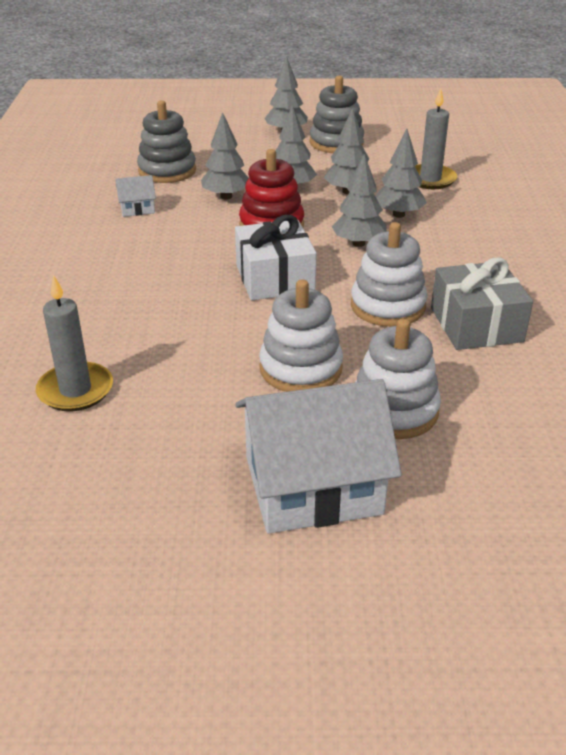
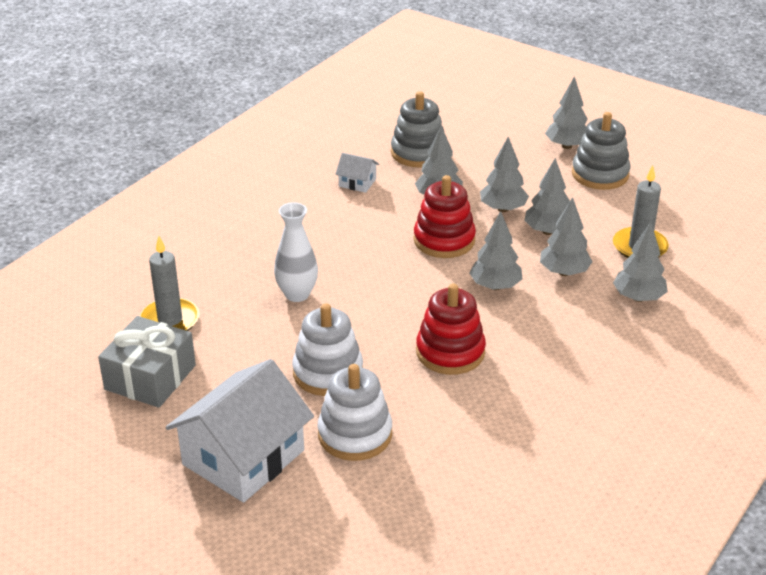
camera: 35 degrees right, 0 degrees up
white gift [235,215,317,300] -> none
white house [235,379,402,534] -> white house turned 75 degrees counterclockwise [166,359,314,502]
white stacking toy [351,222,427,327] -> red stacking toy [416,284,486,375]
grey gift [431,258,533,350] -> grey gift moved to [98,316,196,408]
none -> white vase [274,202,318,302]
none -> grey tree [613,222,668,302]

